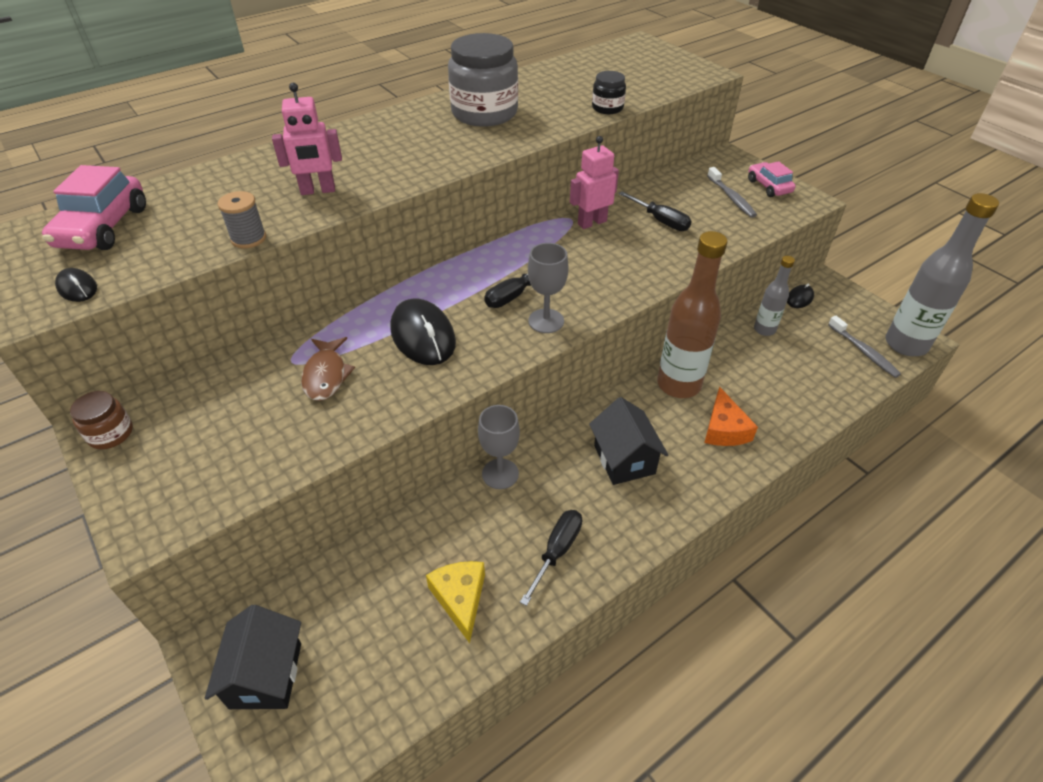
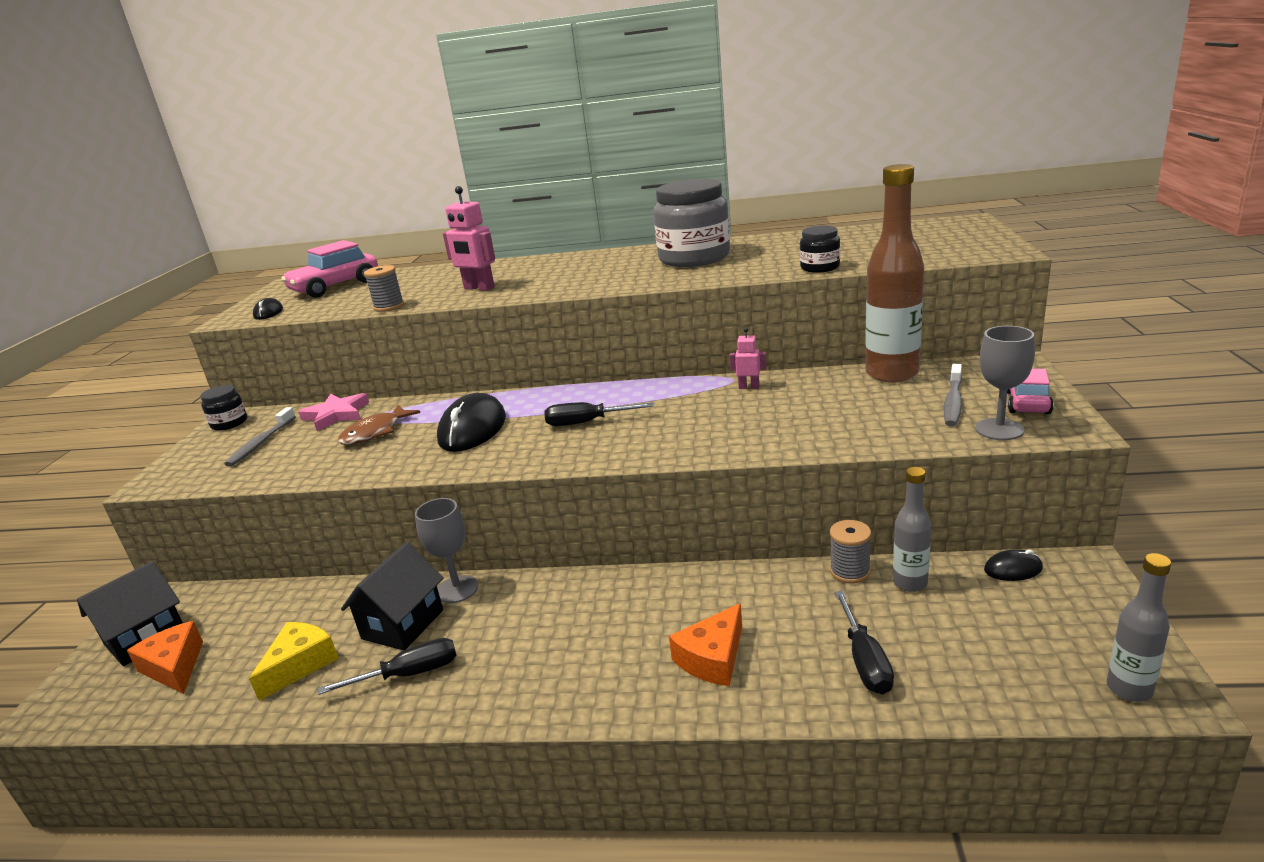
camera: 45 degrees right, 20 degrees down
brown jar [70,391,133,449] -> black jar [200,385,247,431]
grey goblet [528,243,568,333] -> grey goblet moved to [975,326,1035,440]
pink robot [570,136,619,229] -> pink robot [729,328,766,389], size x0.57
black house [589,397,668,485] -> black house moved to [341,542,444,651]
black screwdriver [619,191,691,231] -> black screwdriver moved to [834,591,894,694]
brown bottle [657,231,727,398] -> brown bottle moved to [865,164,924,383]
grey toothbrush [828,315,901,378] -> grey toothbrush moved to [224,407,296,467]
grey bottle [885,193,999,356] -> grey bottle [1107,553,1171,702], size x0.54
none -> orange cheese [127,621,203,694]
none -> pink star [298,393,369,431]
none -> grey spool [830,520,871,584]

